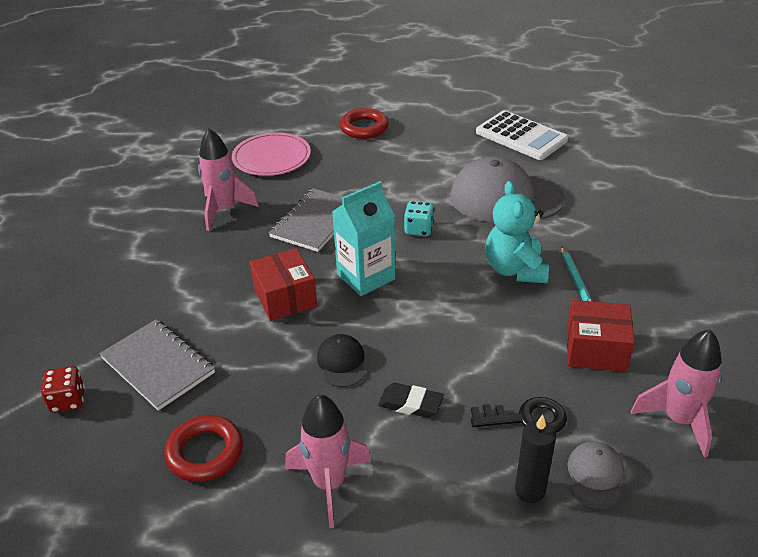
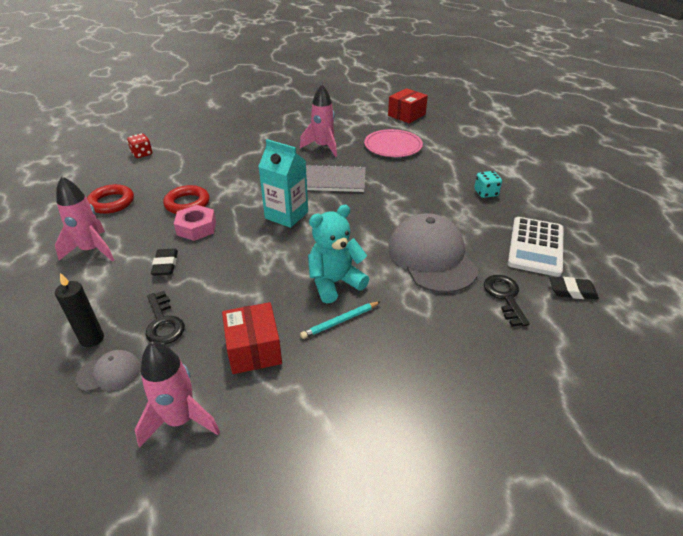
camera: 65 degrees right, 0 degrees up
grey notebook [99,319,215,411] -> none
red box [250,248,317,321] -> red box moved to [388,88,428,123]
black cap [317,334,366,387] -> pink nut [174,205,216,241]
red ring [340,108,389,139] -> red ring moved to [163,185,210,214]
turquoise dice [404,201,435,236] -> turquoise dice moved to [474,171,502,198]
none -> black key [484,275,530,327]
none -> black eraser [549,277,599,299]

